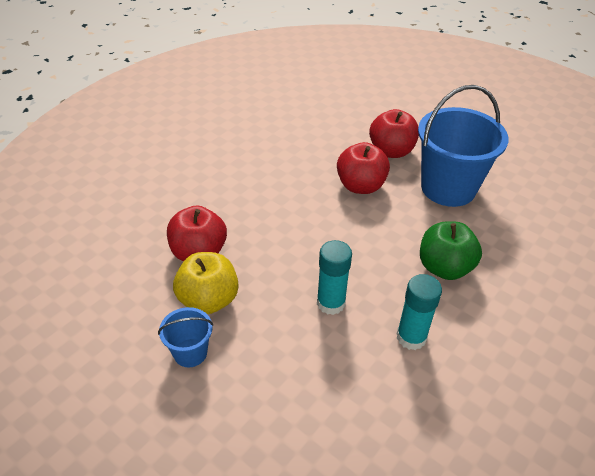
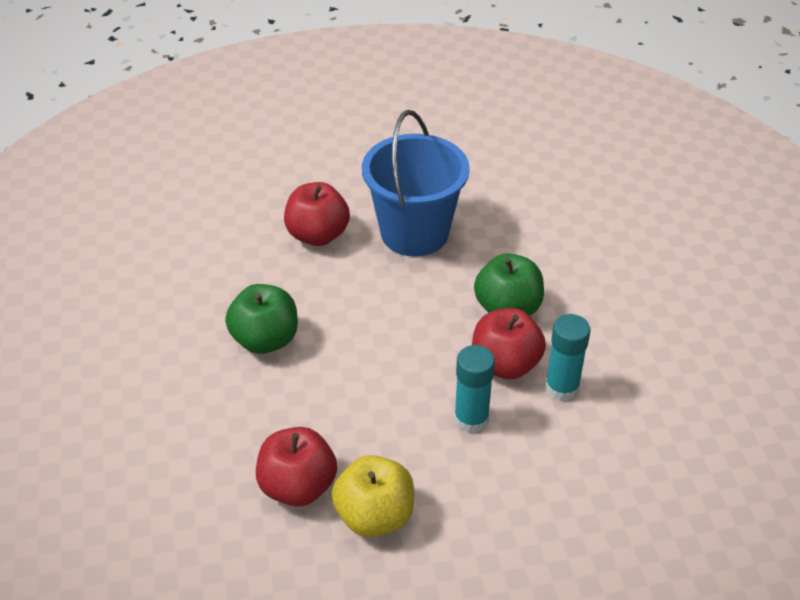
camera: 50 degrees left, 0 degrees up
blue bucket [158,307,213,367] -> none
red apple [337,142,390,194] -> red apple moved to [472,308,546,379]
none -> green apple [225,284,298,354]

